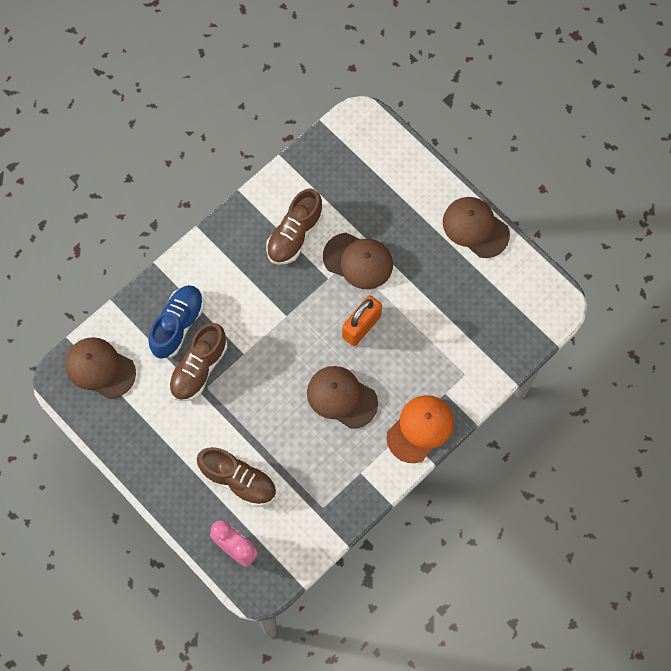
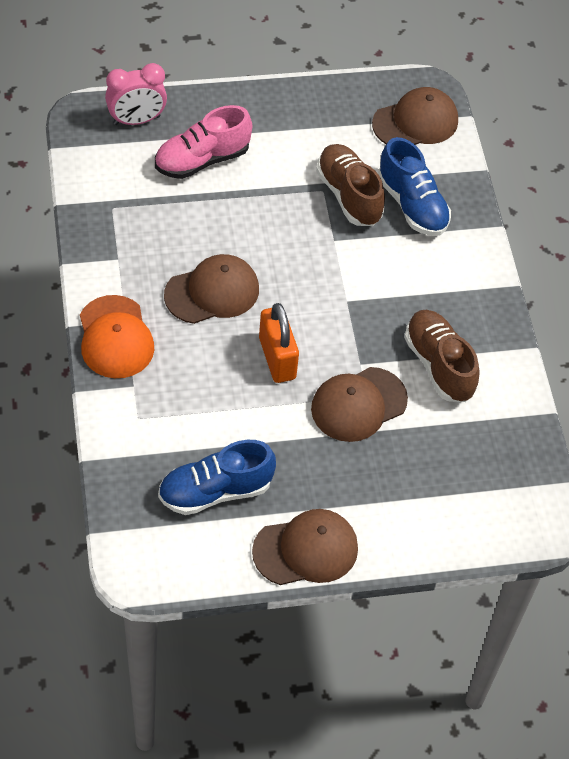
camera: 120 degrees right, 15 degrees down
brown shoe [197,447,276,506] -> pink shoe [155,105,252,179]
none -> blue shoe [158,440,276,515]

